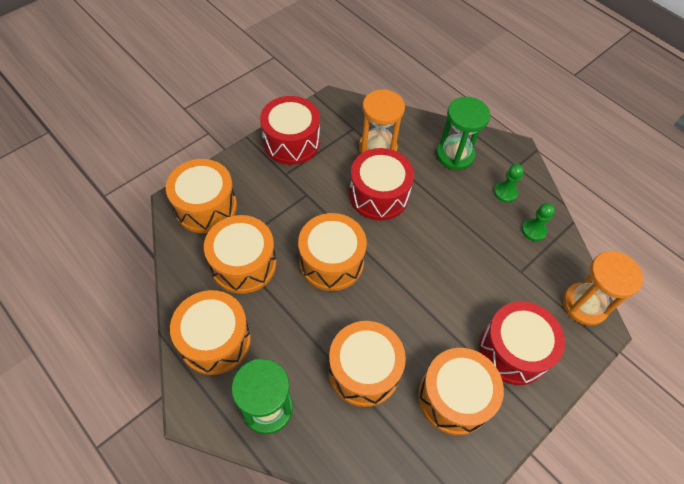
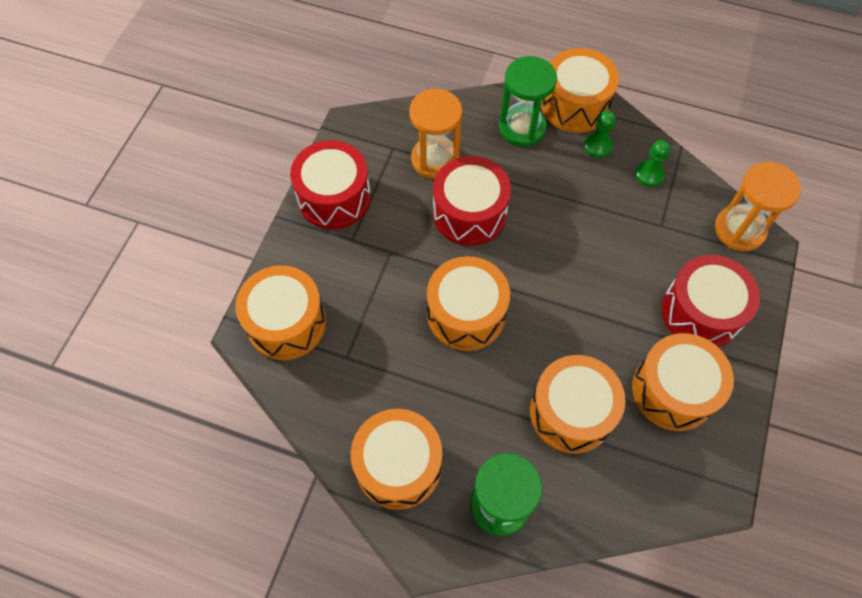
camera: 25 degrees left, 5 degrees up
orange drum [204,215,276,294] -> orange drum moved to [541,48,619,133]

